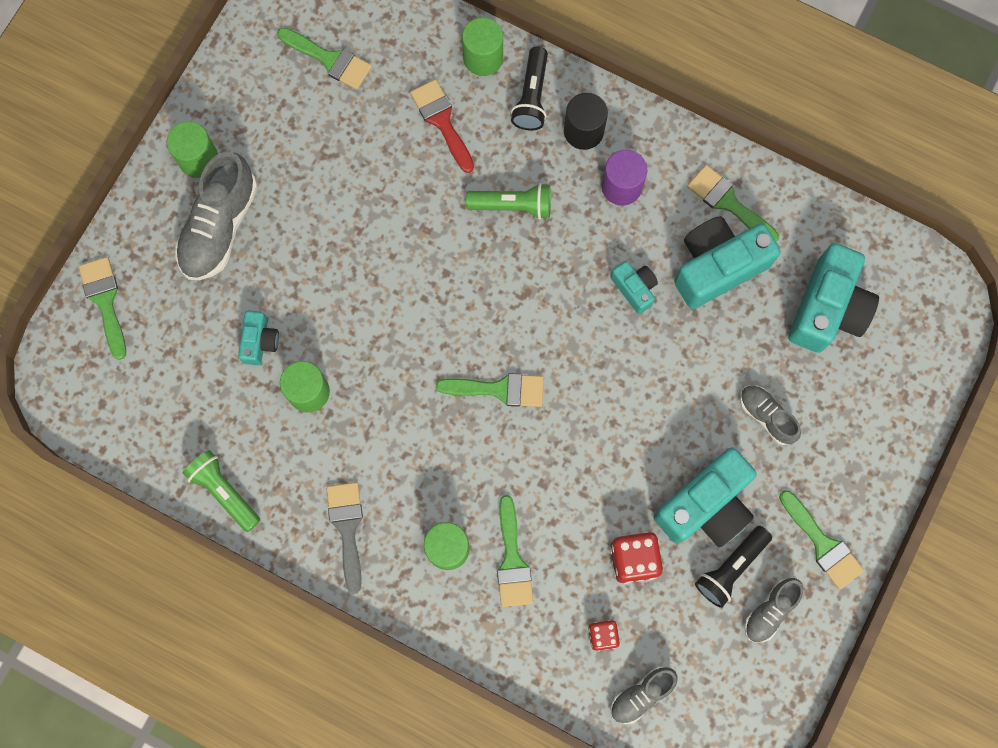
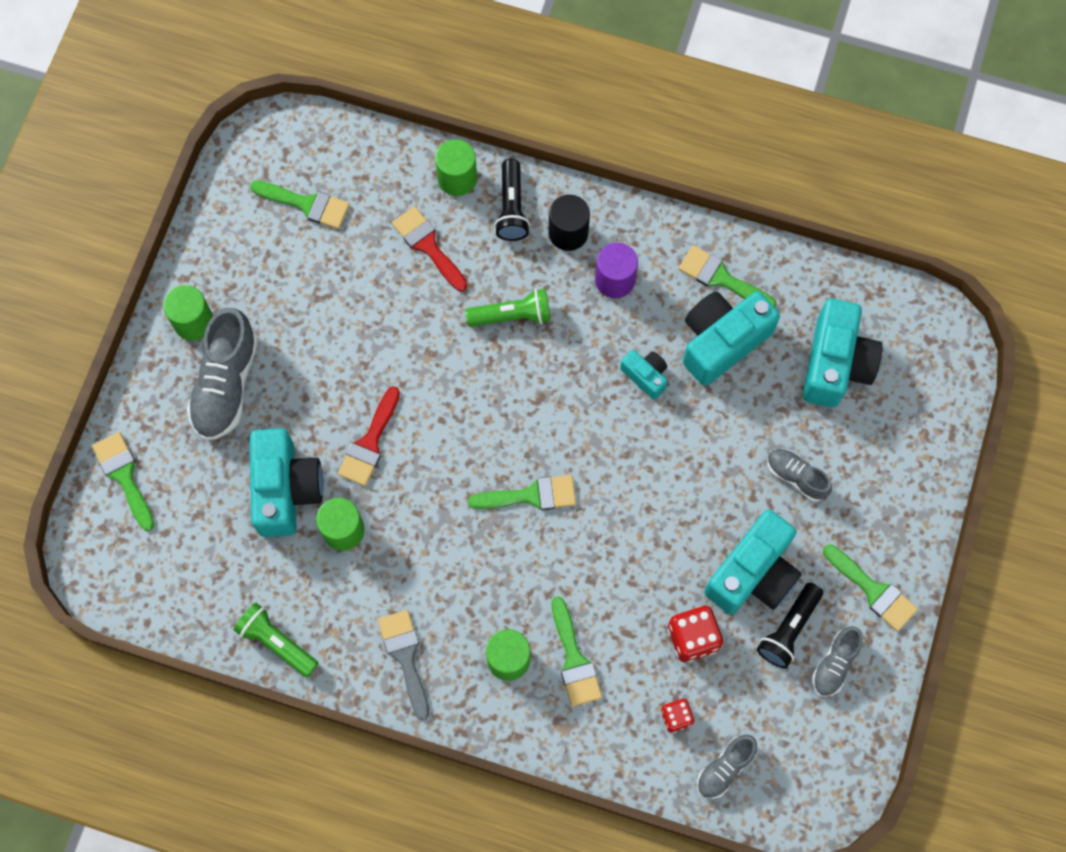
camera: 10 degrees left, 5 degrees down
turquoise camera [238,310,279,365] -> turquoise camera [250,429,324,537], size x1.97
none -> red brush [338,386,400,486]

